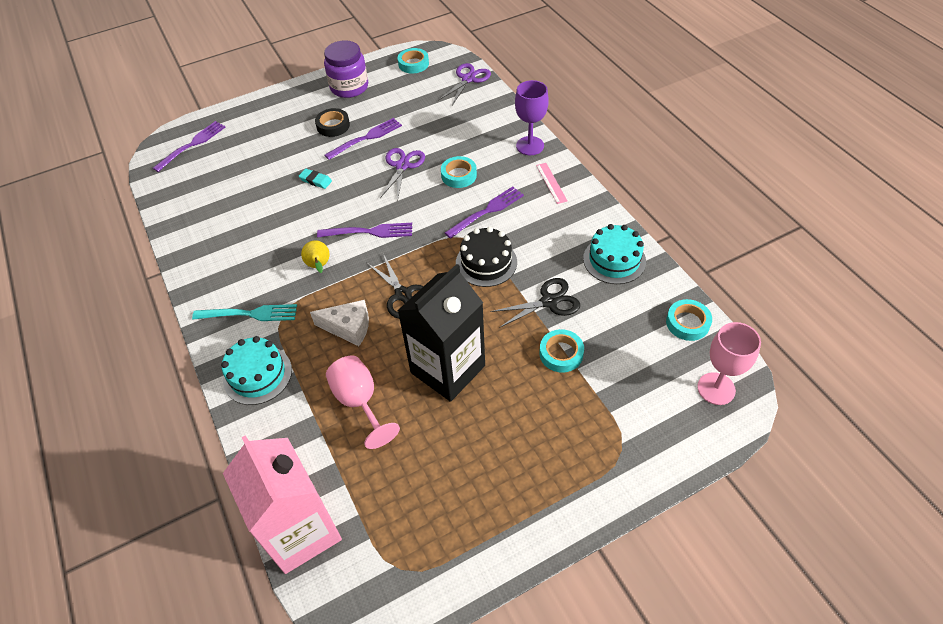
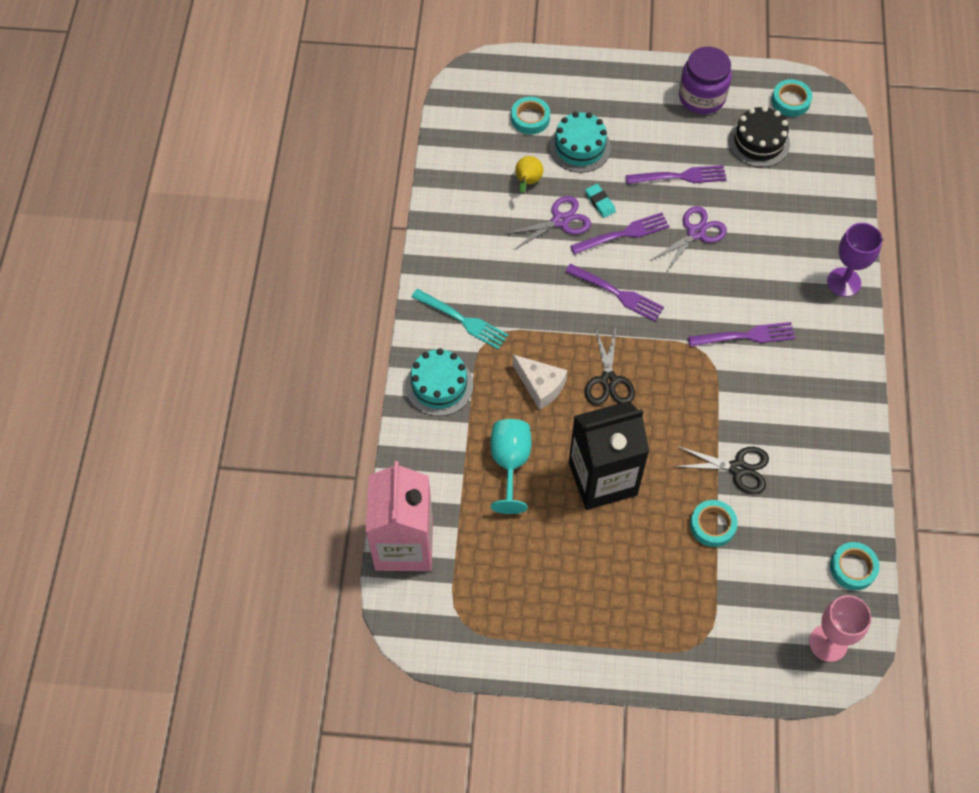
camera: 30 degrees right, 10 degrees up
purple fork [153,121,225,172] -> purple fork moved to [570,212,670,255]
yellow pear [301,240,329,273] -> yellow pear moved to [515,156,543,193]
black tape [315,108,350,137] -> none
pink goblet [326,355,400,449] -> turquoise goblet [490,419,532,514]
purple scissors [438,63,491,105] -> purple scissors moved to [505,196,591,251]
turquoise tape [441,156,477,188] -> turquoise tape moved to [511,97,550,135]
black cake [456,227,517,287] -> black cake moved to [728,106,790,167]
pink ruler [536,163,567,204] -> none
turquoise cake [583,224,646,284] -> turquoise cake moved to [549,112,611,173]

